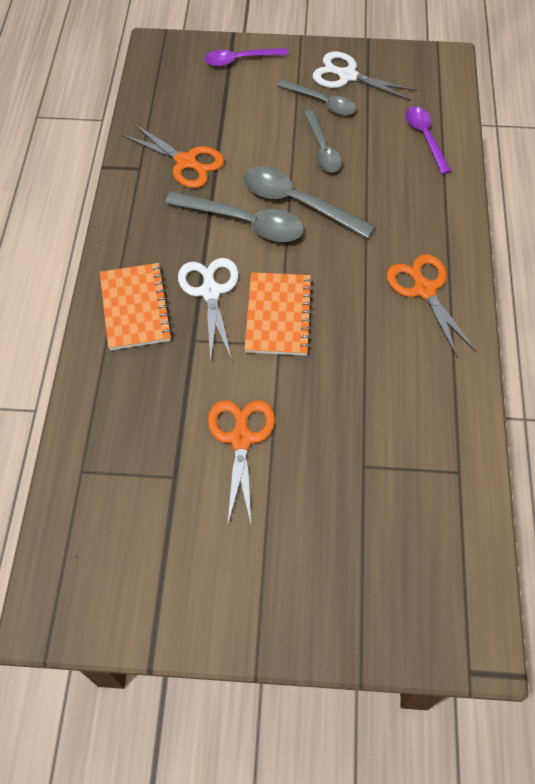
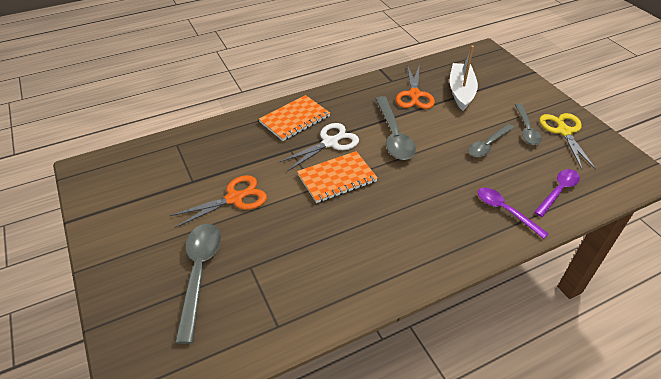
camera: 60 degrees right, 15 degrees down
purple spoon [205,48,288,67] -> purple spoon moved to [478,188,549,239]
grey spoon [243,166,375,238] -> grey spoon moved to [175,224,221,344]
white scissors [313,51,418,101] -> yellow scissors [539,113,596,170]
orange scissors [387,254,476,357] -> none
none -> white boat [450,46,478,111]

